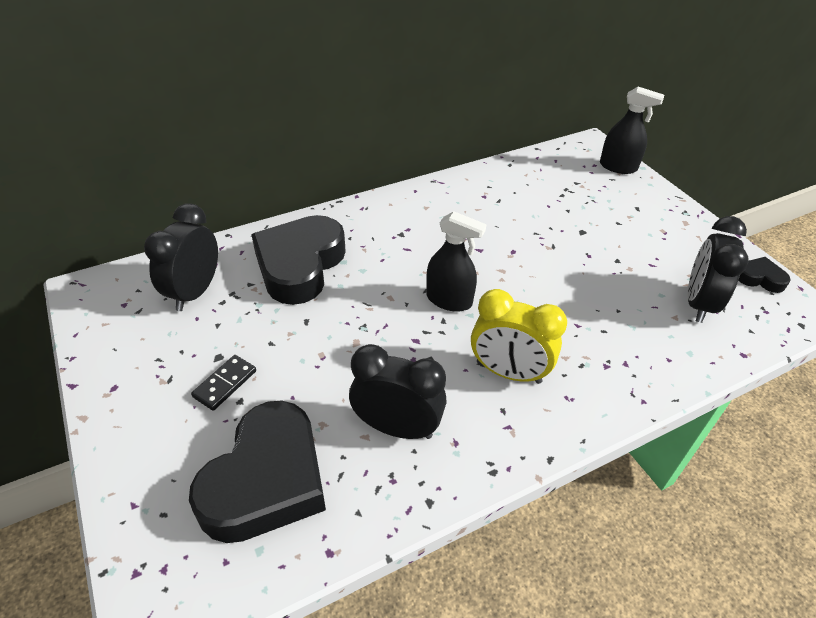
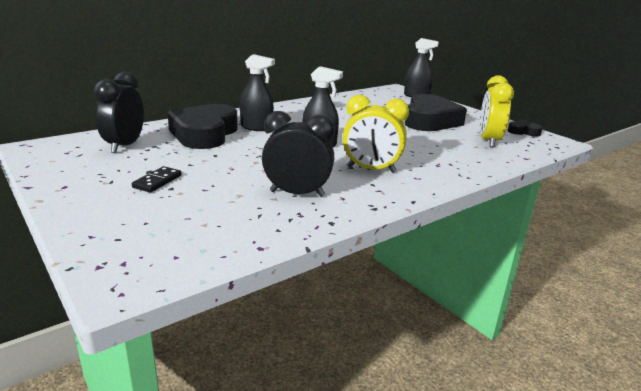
camera: 10 degrees left, 20 degrees down
black heart [189,400,326,543] -> black heart moved to [405,94,467,131]
black clock [688,216,748,323] -> yellow clock [480,75,514,148]
none -> black spray bottle [240,54,275,131]

